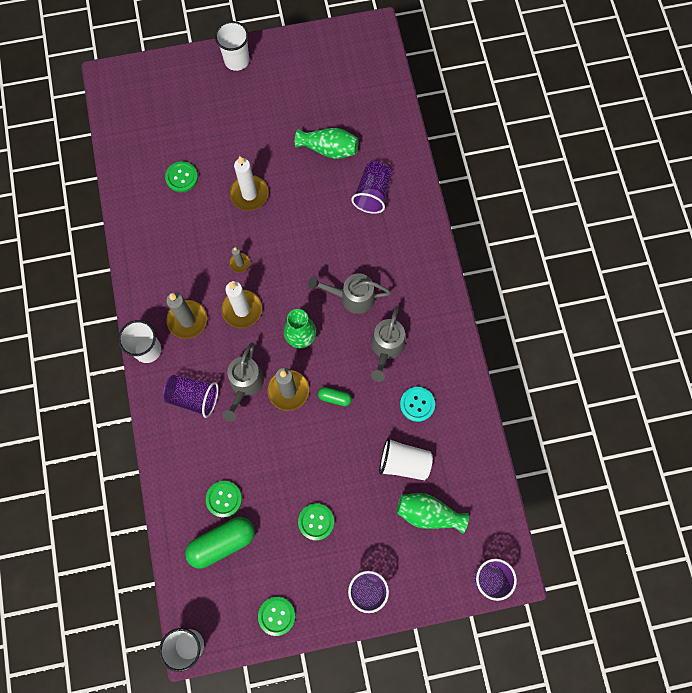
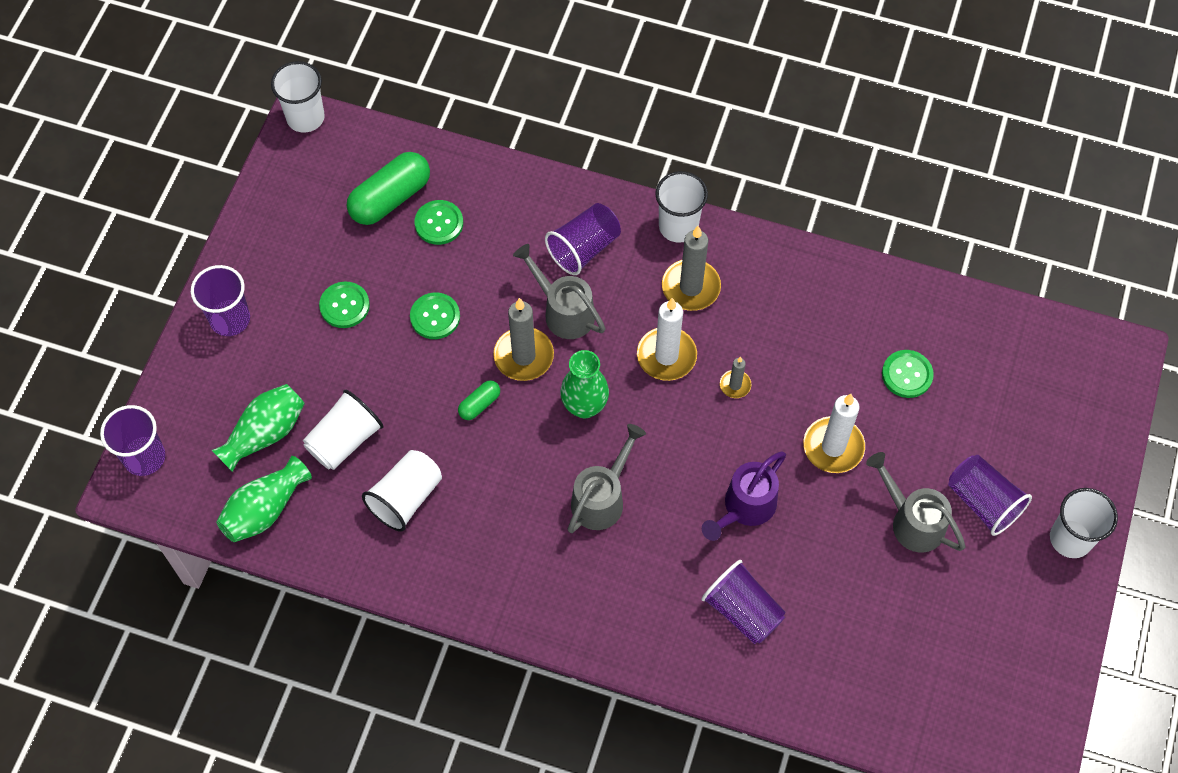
camera: 120 degrees right, 10 degrees down
green capsule [185,517,255,569] -> green capsule turned 45 degrees clockwise [347,152,430,225]
green button [258,597,295,636] -> green button moved to [410,292,460,339]
green vase [295,128,359,159] -> green vase moved to [216,456,312,542]
grey watering can [371,306,405,382] -> grey watering can moved to [866,452,965,552]
turquoise button [400,387,435,422] -> white cup [362,450,442,532]
none -> purple watering can [702,452,786,541]
none -> purple cup [948,455,1032,536]

